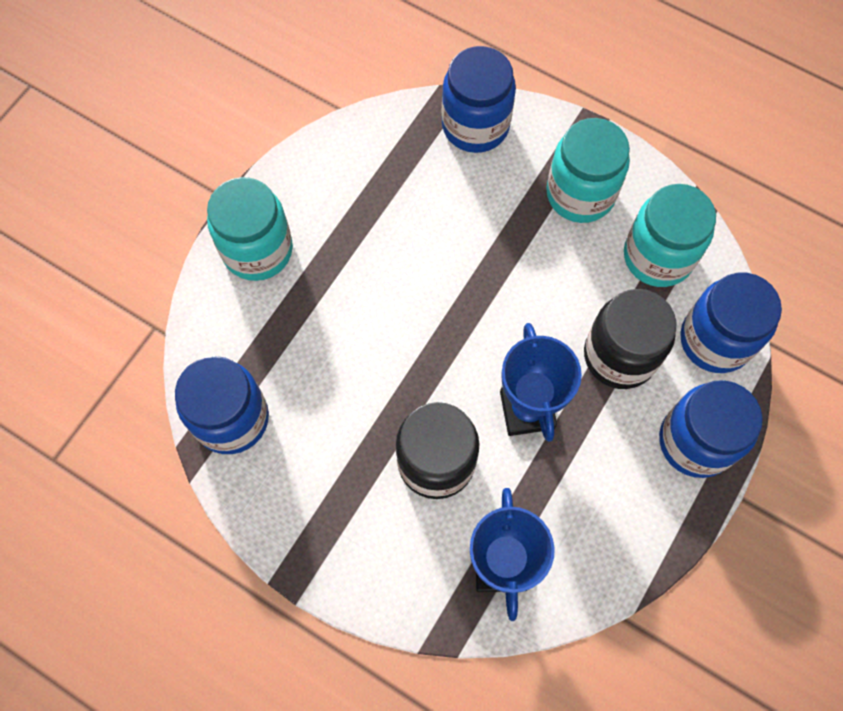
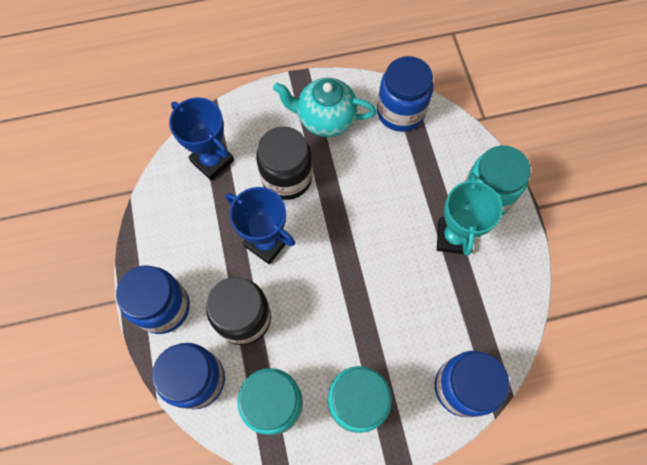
camera: 135 degrees right, 0 degrees up
none -> turquoise teapot [273,78,376,137]
none -> turquoise trophy [437,173,503,256]

